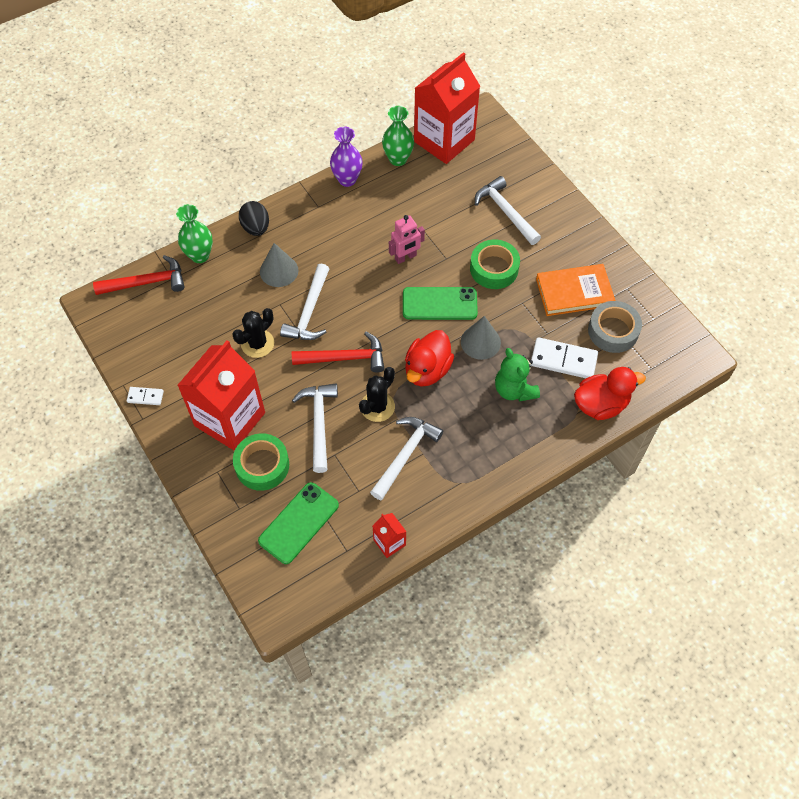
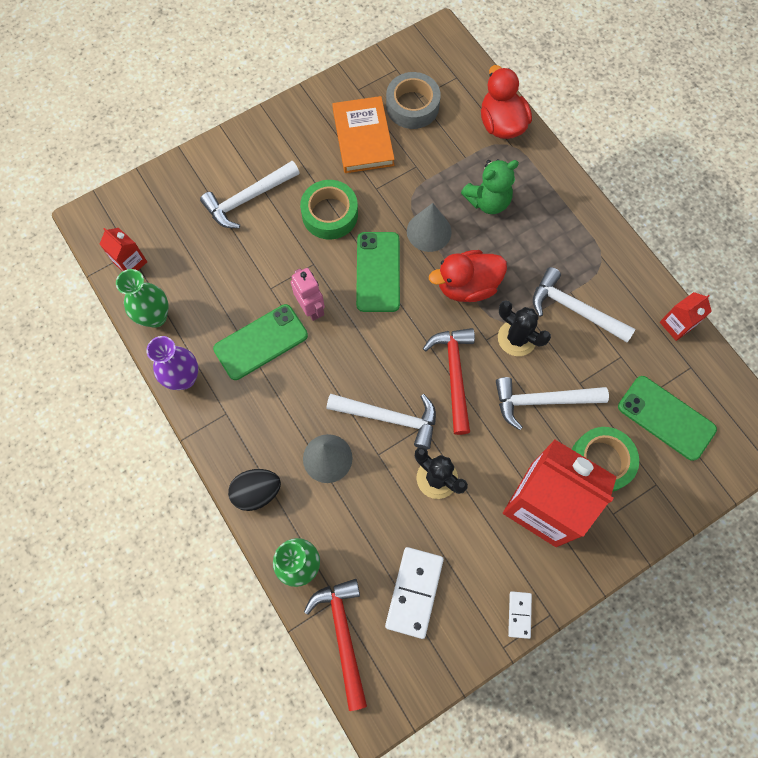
camera: 90 degrees left, 10 degrees up
red duck [405,330,454,387] -> red duck turned 135 degrees clockwise [429,250,507,302]
red carton [414,52,480,164] -> red carton [100,228,147,272], size x0.43
white domino [531,337,598,378] -> white domino moved to [385,547,444,639]
none -> green phone [213,304,308,380]

